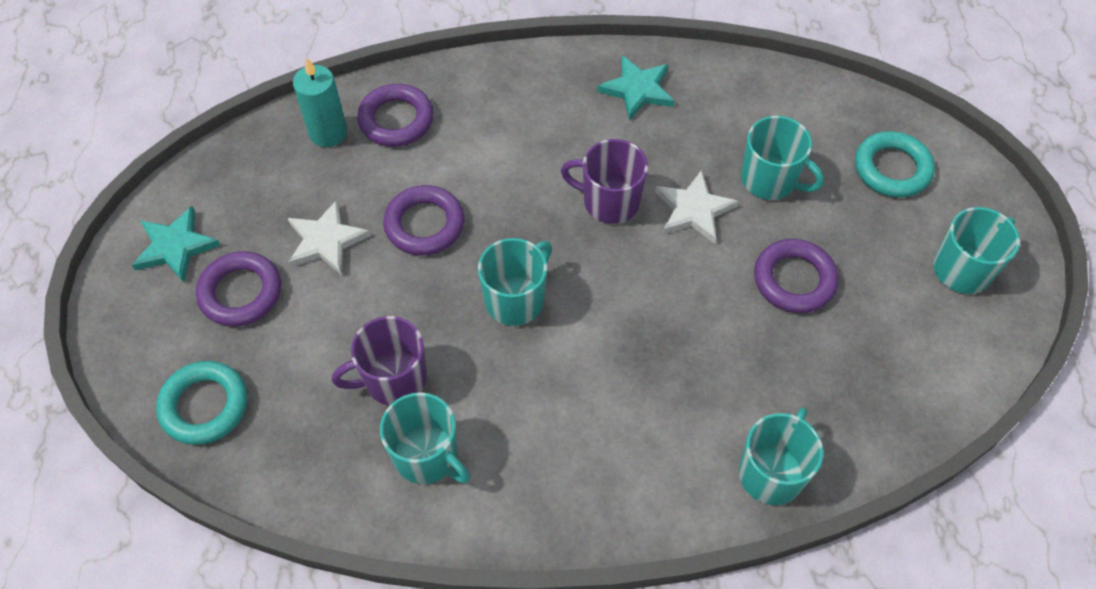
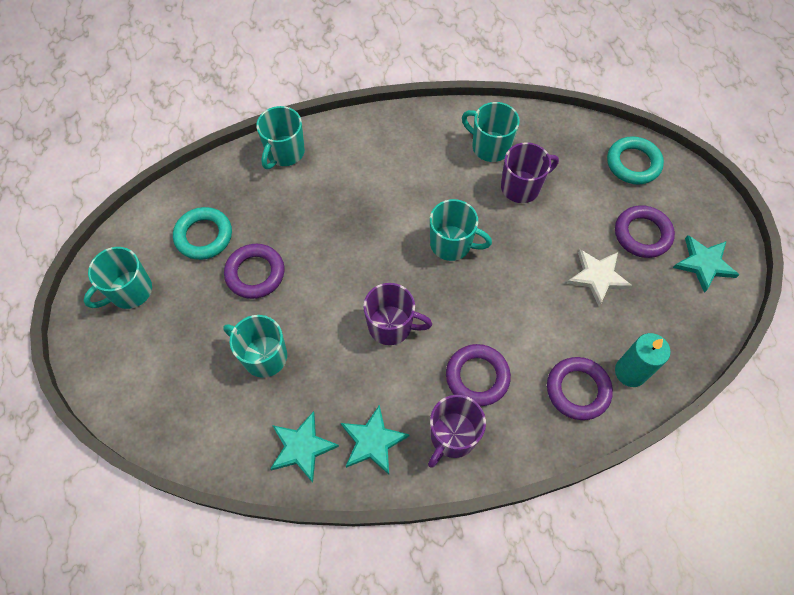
camera: 175 degrees right, 5 degrees up
purple ring [383,185,465,256] -> purple ring moved to [446,344,511,406]
turquoise mug [478,238,552,326] -> turquoise mug turned 105 degrees counterclockwise [430,199,492,261]
white star [655,170,739,244] -> none
turquoise ring [855,131,935,198] -> turquoise ring moved to [173,207,232,260]
none -> turquoise star [270,411,339,483]
none -> purple mug [428,395,486,468]

